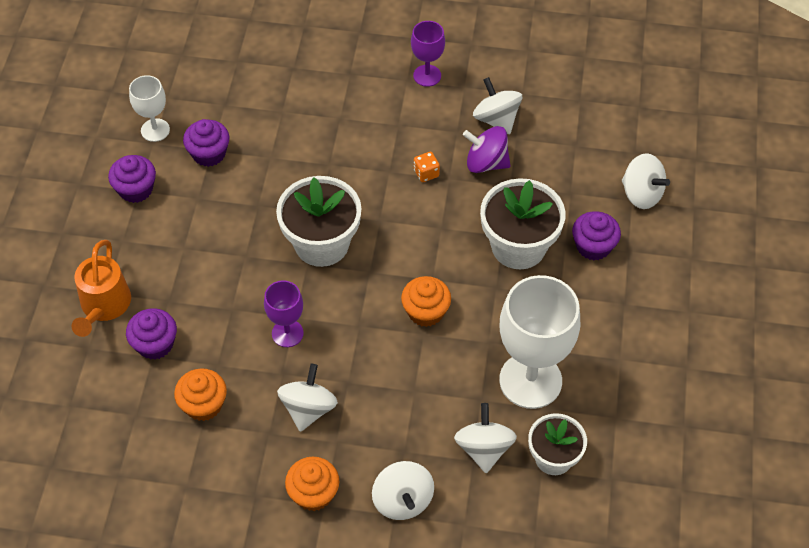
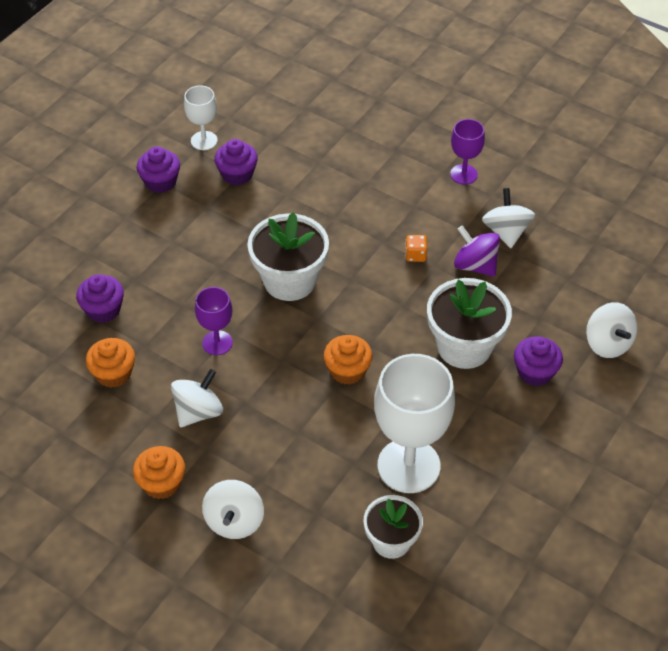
camera: 25 degrees right, 5 degrees down
orange watering can [71,240,131,337] -> none
white spinning top [454,403,517,473] -> none

